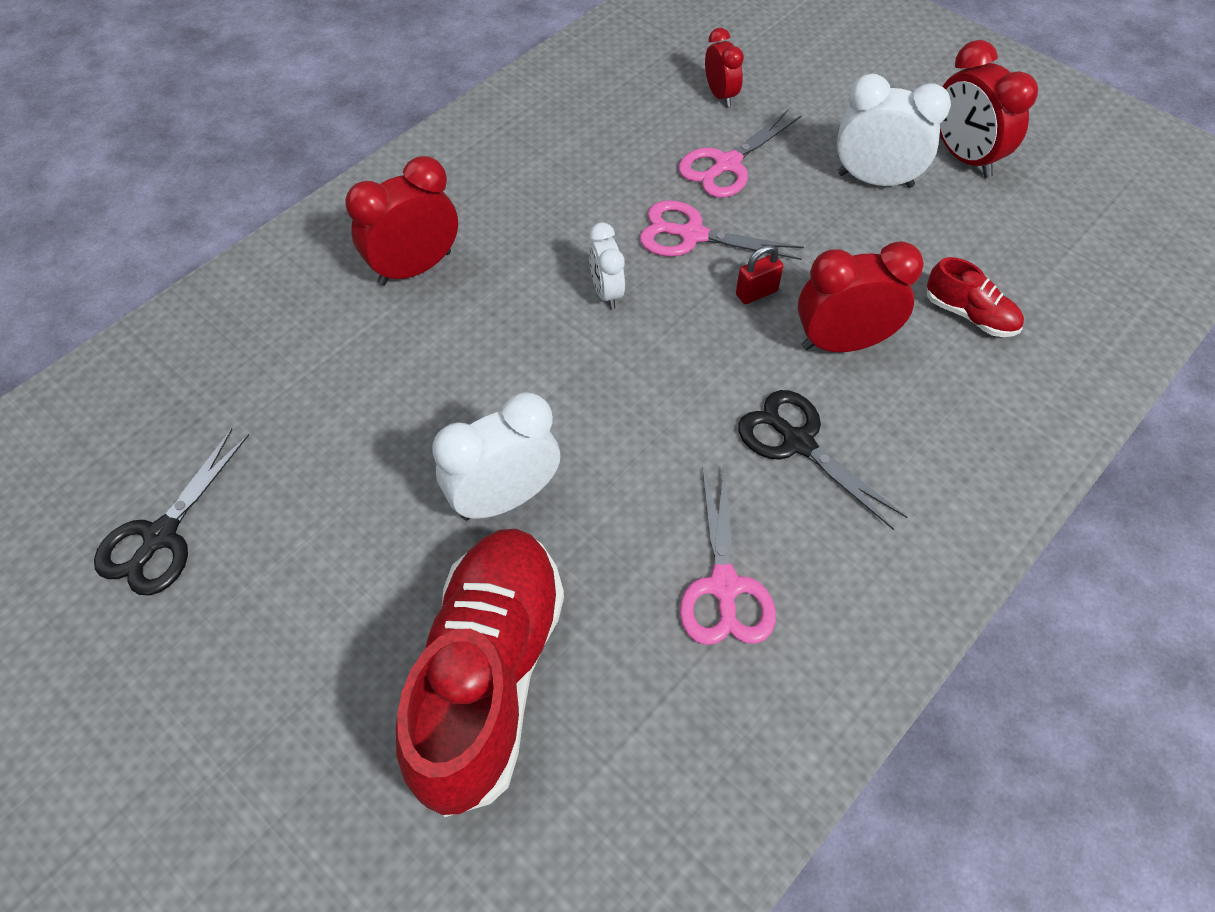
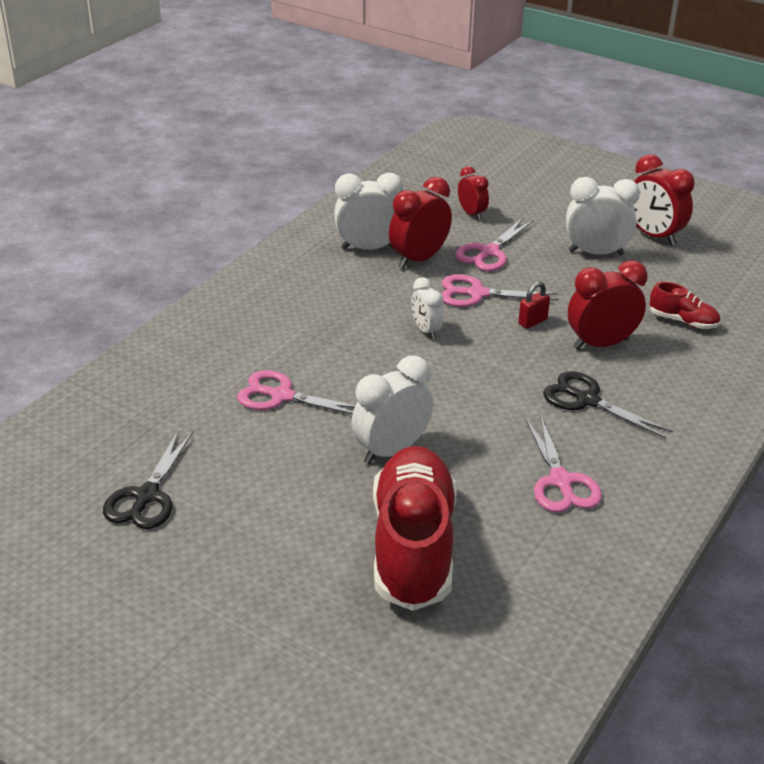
camera: 10 degrees left, 20 degrees down
red clock [345,156,458,286] -> red clock moved to [389,177,452,269]
none -> pink scissors [237,370,356,414]
none -> white clock [334,173,403,250]

